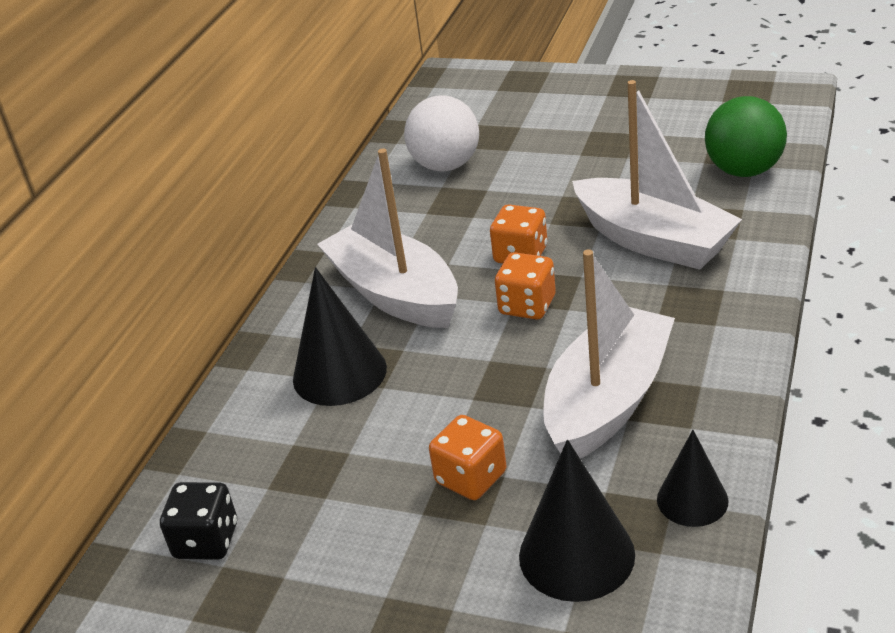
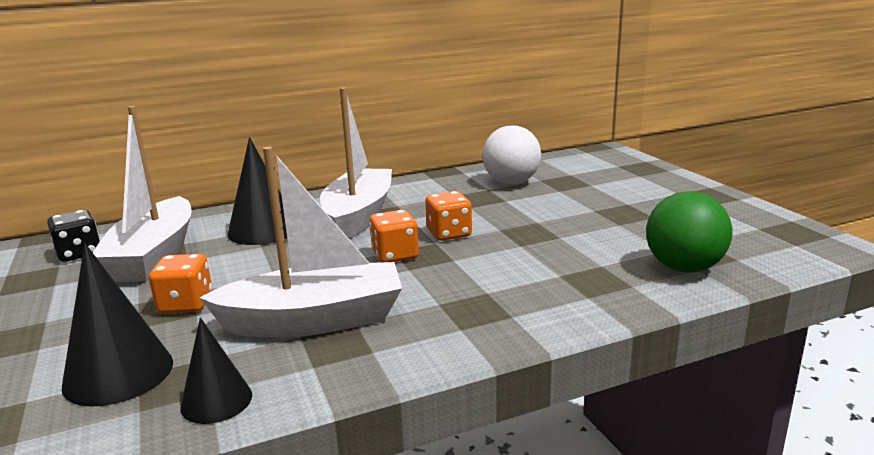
camera: 45 degrees right, 15 degrees down
white boat [572,80,742,270] -> white boat moved to [92,106,192,282]

